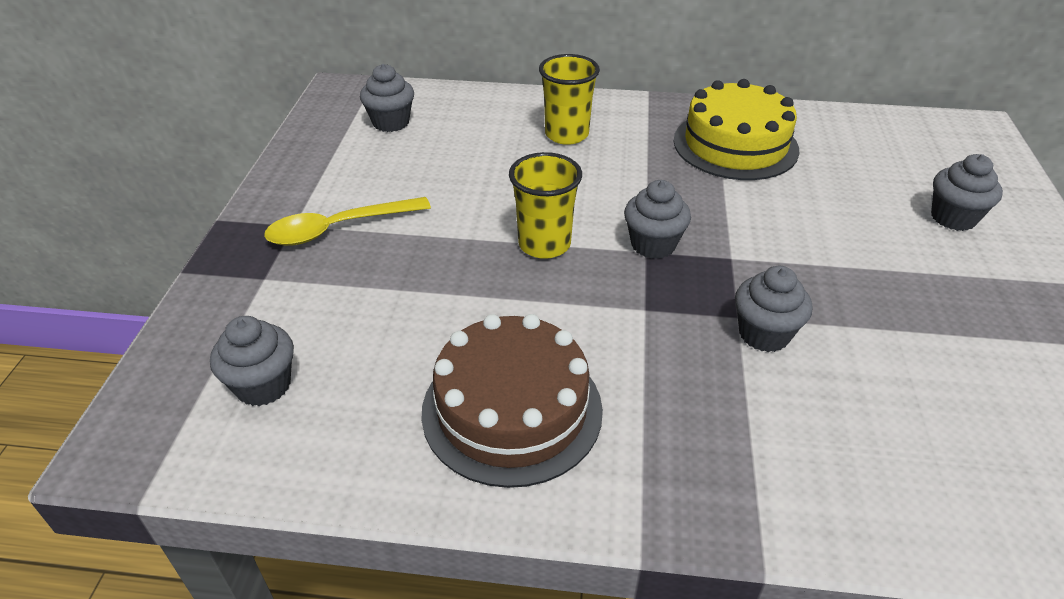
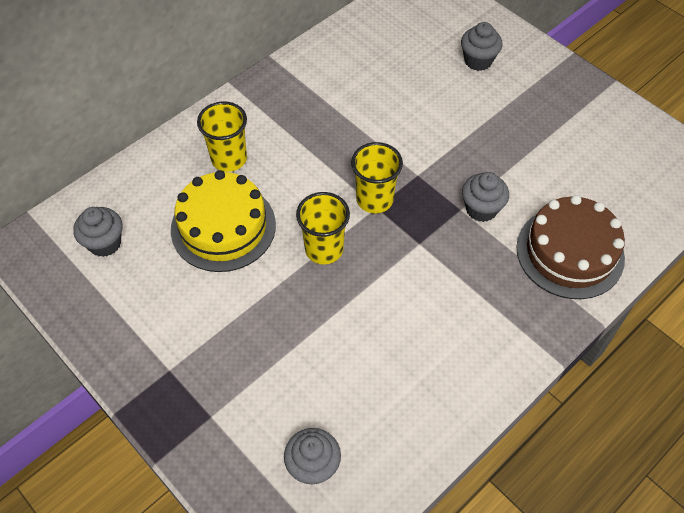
camera: 50 degrees left, 15 degrees up
yellow spoon [264,197,431,246] -> none
brown cake [422,314,603,488] -> brown cake moved to [516,195,625,299]
grey cupcake [624,180,691,259] -> yellow cup [351,142,403,214]
yellow cake [673,79,799,180] -> yellow cake moved to [171,170,276,272]

